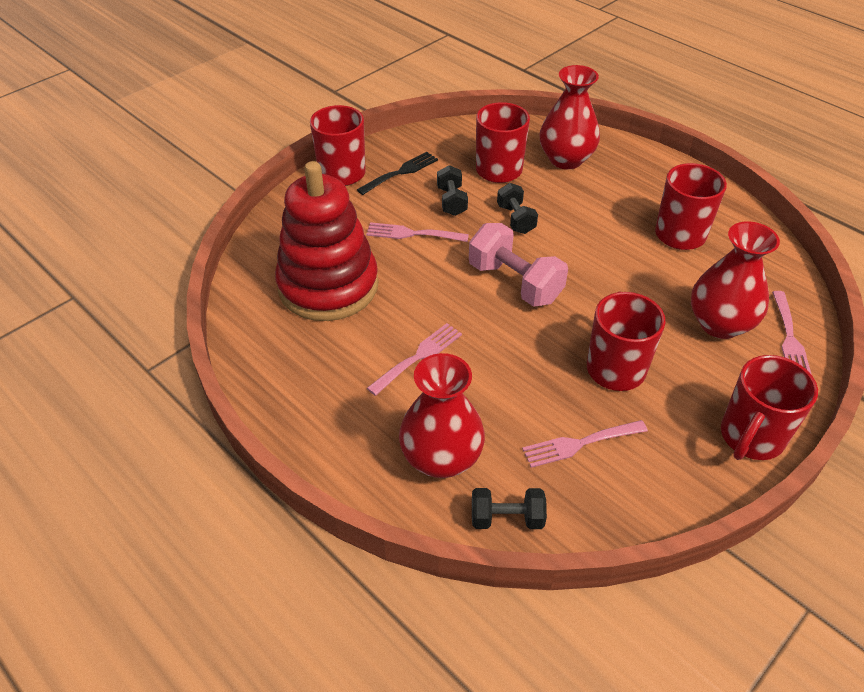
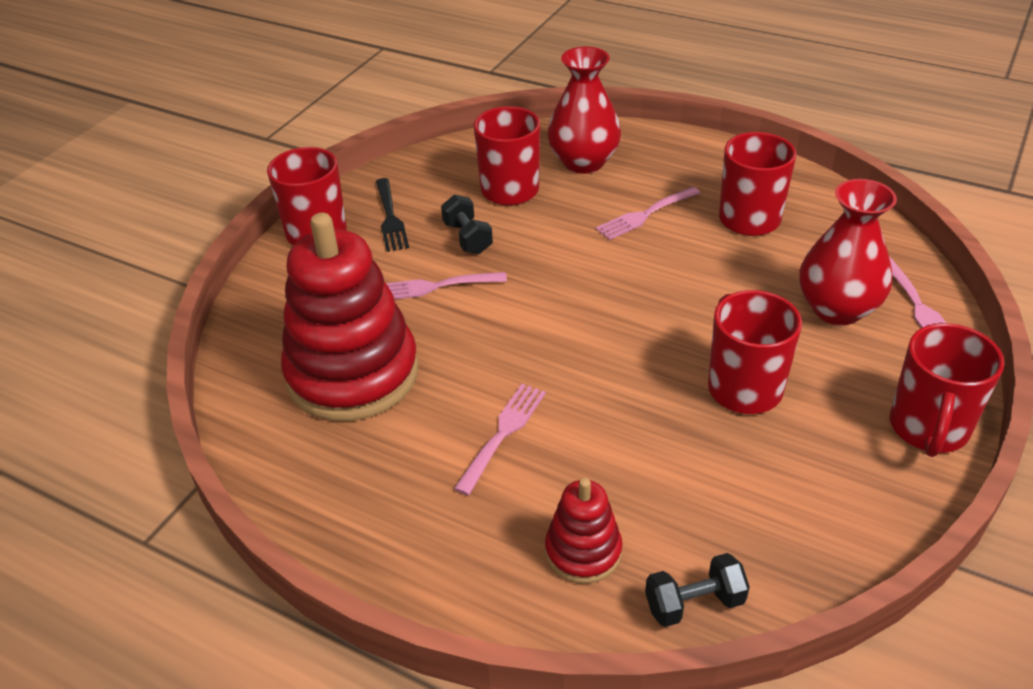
camera: 15 degrees left, 5 degrees down
black fork [357,152,438,195] -> black fork turned 135 degrees clockwise [376,178,409,252]
red vase [399,353,485,478] -> red stacking toy [545,478,622,584]
pink dumbbell [469,223,568,307] -> none
black dumbbell [497,183,538,234] -> none
pink fork [522,420,648,468] -> pink fork moved to [596,187,700,240]

